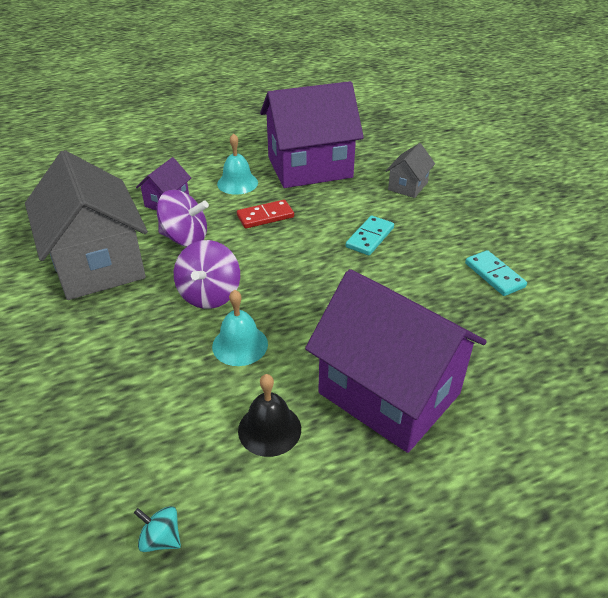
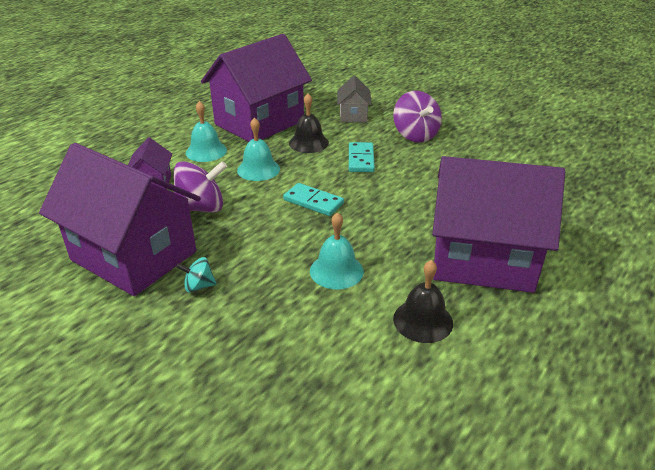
camera: 30 degrees left, 5 degrees down
grey house [25,150,148,300] -> purple house [39,143,201,296]
turquoise spinning top [134,506,181,552] -> turquoise spinning top moved to [176,257,217,293]
purple spinning top [174,240,240,309] -> purple spinning top moved to [393,91,442,143]
red domino [237,200,294,229] -> turquoise bell [237,117,280,181]
turquoise domino [465,250,527,296] -> turquoise domino moved to [283,183,344,216]
none -> black bell [289,94,329,153]

